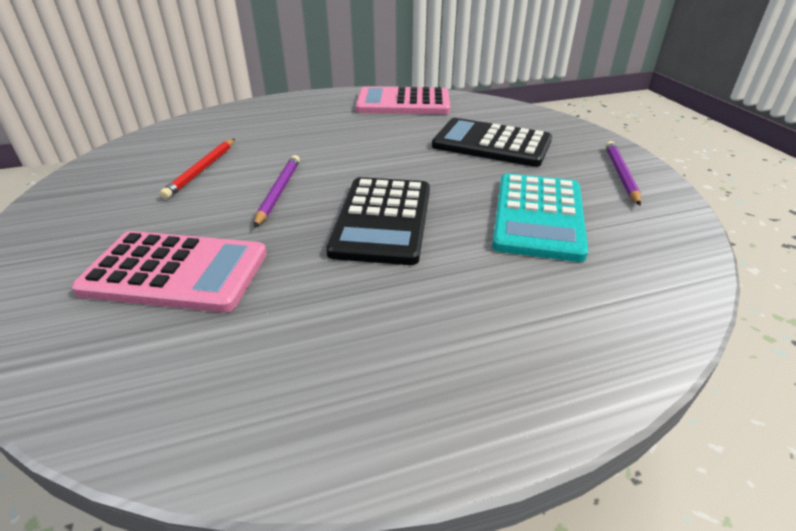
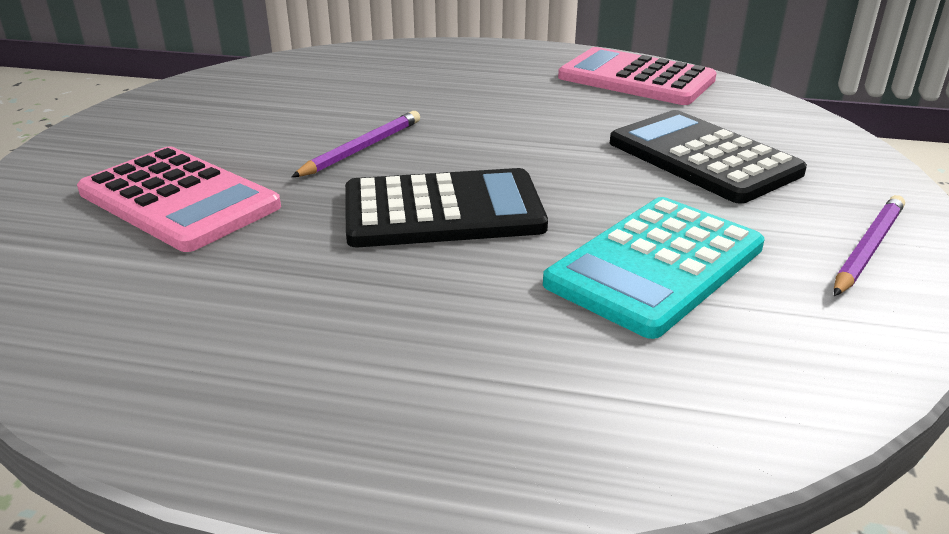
camera: 30 degrees right, 5 degrees down
red pencil [160,139,235,199] -> none
black calculator [326,177,430,265] -> black calculator turned 135 degrees counterclockwise [345,168,548,247]

